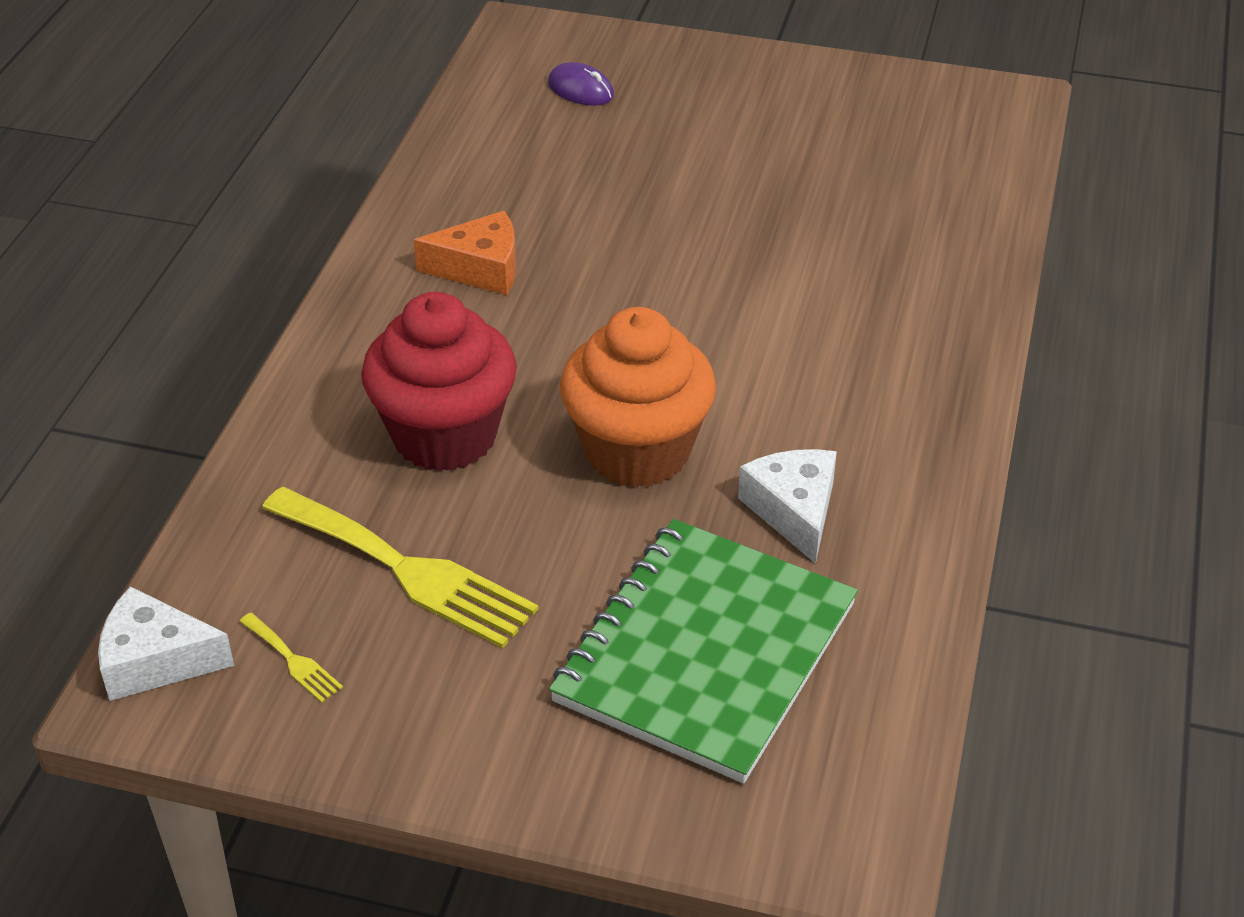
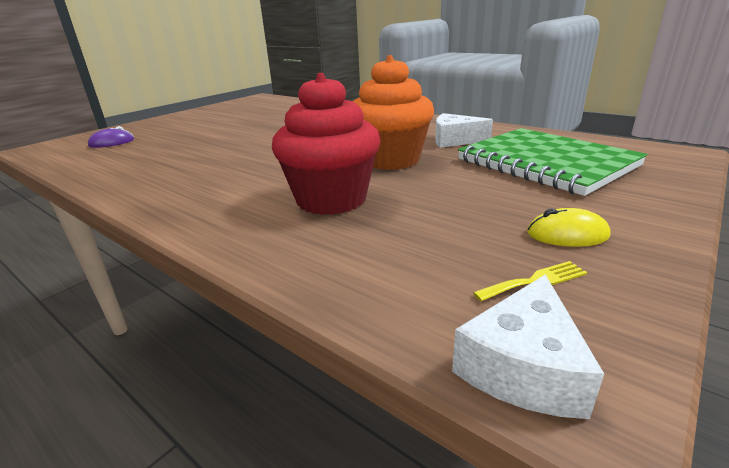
camera: 65 degrees left, 15 degrees down
yellow fork [262,487,539,649] -> none
orange cheese [414,211,516,295] -> none
none -> yellow mouse [527,208,611,247]

